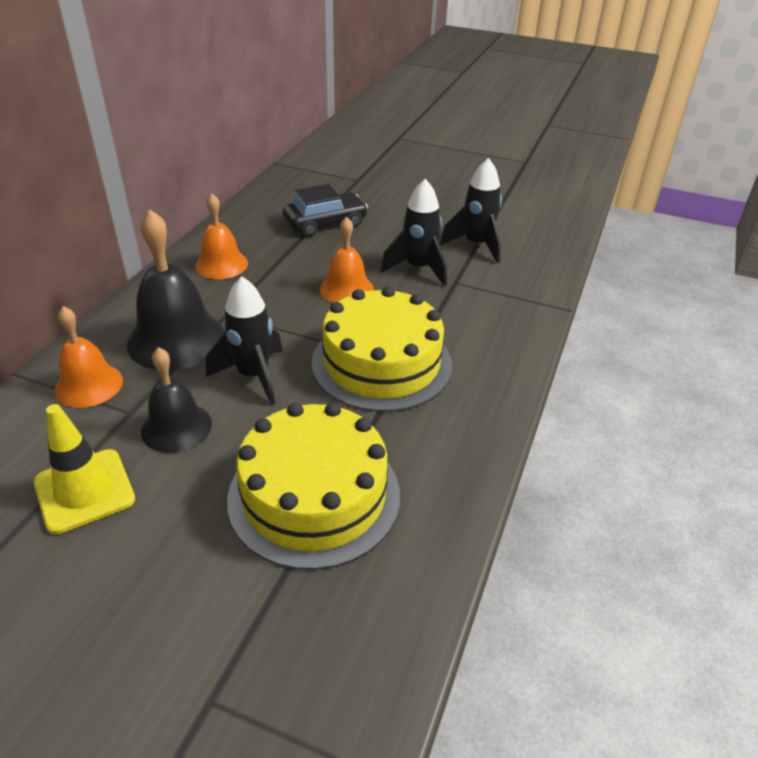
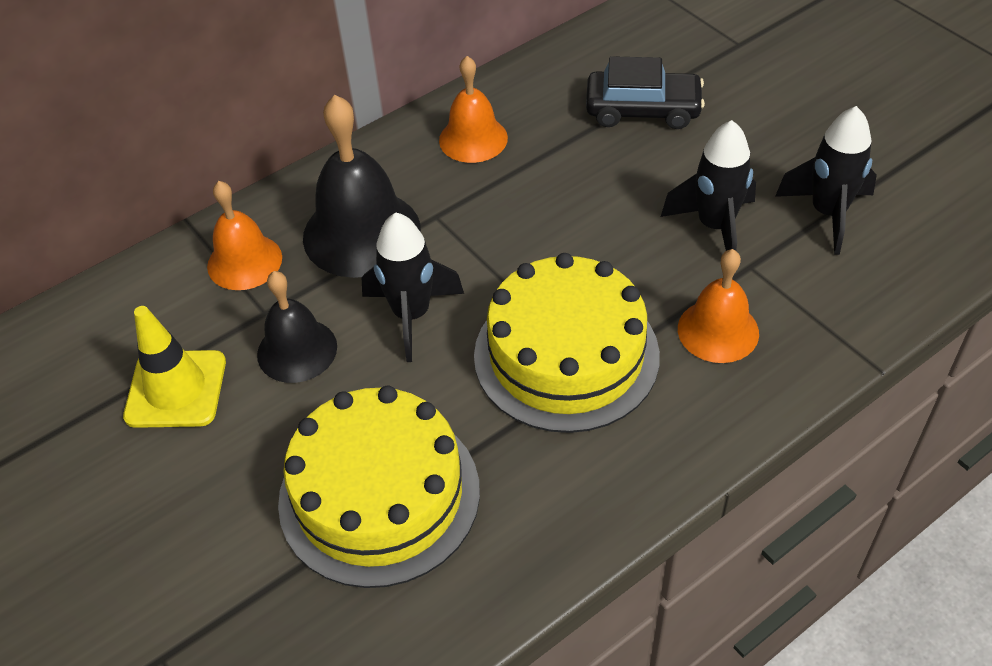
camera: 35 degrees right, 10 degrees up
orange bell [320,217,374,303] -> orange bell moved to [678,249,759,363]

